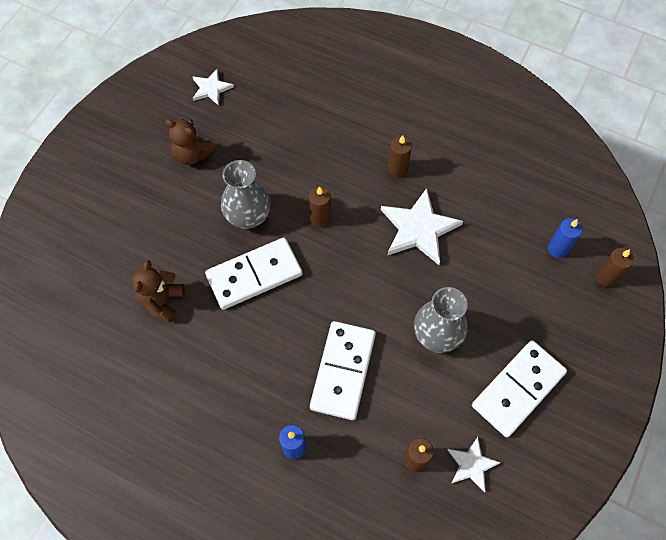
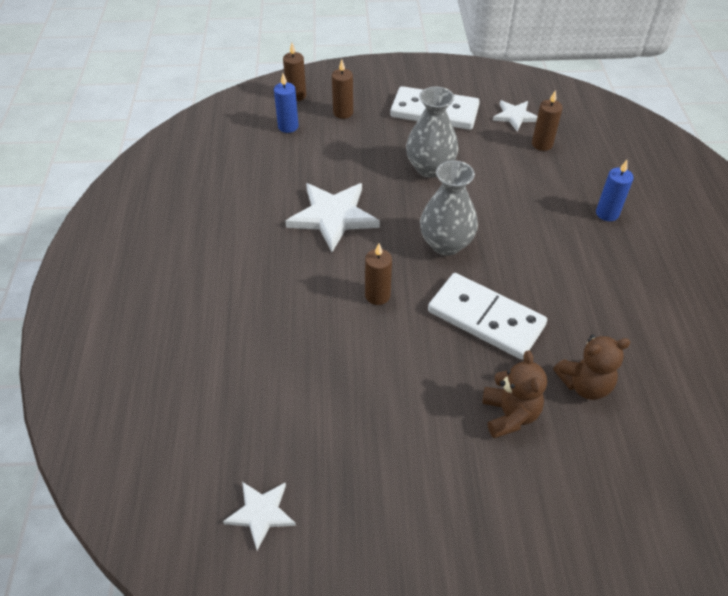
camera: 120 degrees left, 15 degrees down
brown teddy bear [165,119,216,165] -> brown teddy bear moved to [483,351,547,438]
grey vase [221,160,271,229] -> grey vase moved to [420,160,478,256]
white domino [310,321,376,420] -> none
brown candle [388,135,412,178] -> brown candle moved to [332,59,353,119]

